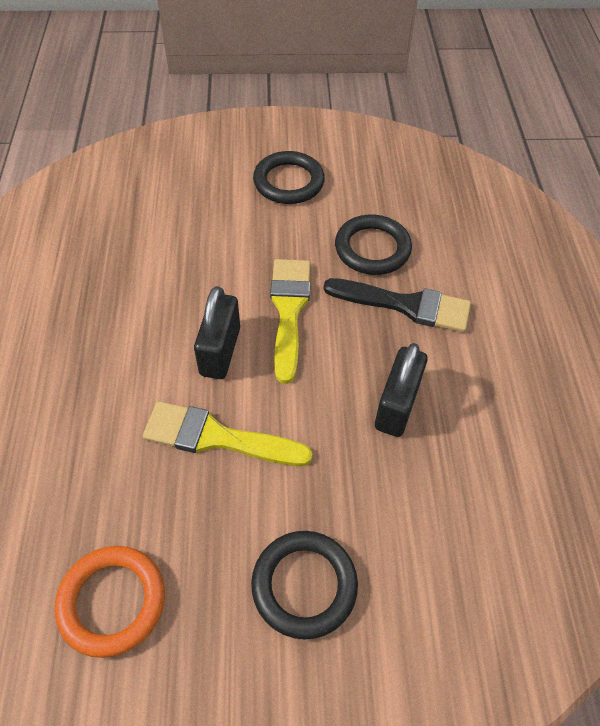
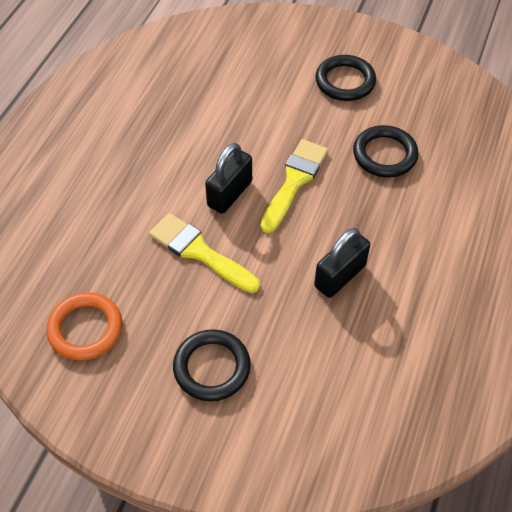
camera: 25 degrees right, 0 degrees up
black brush [323,278,471,332] -> none

